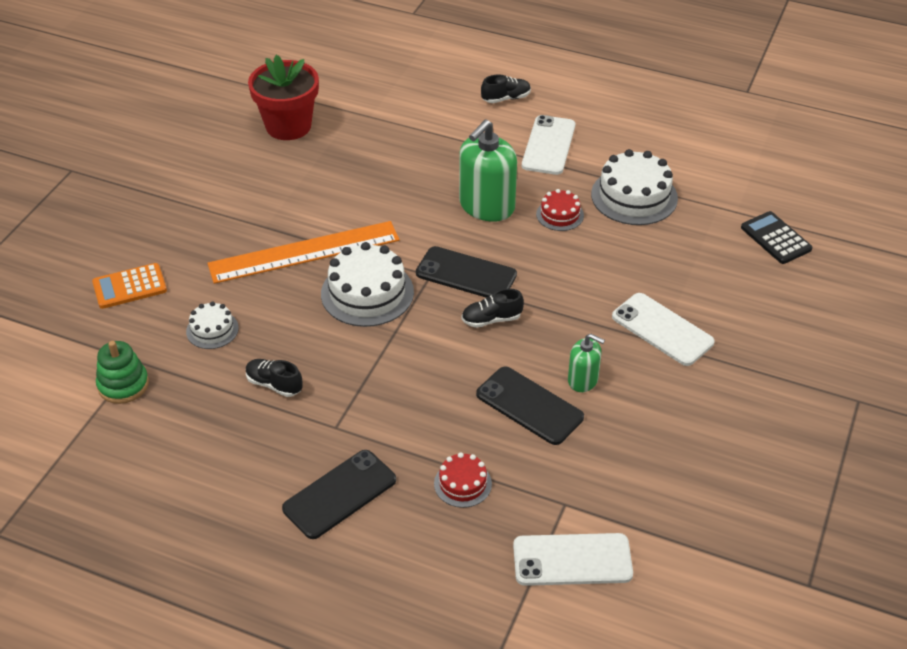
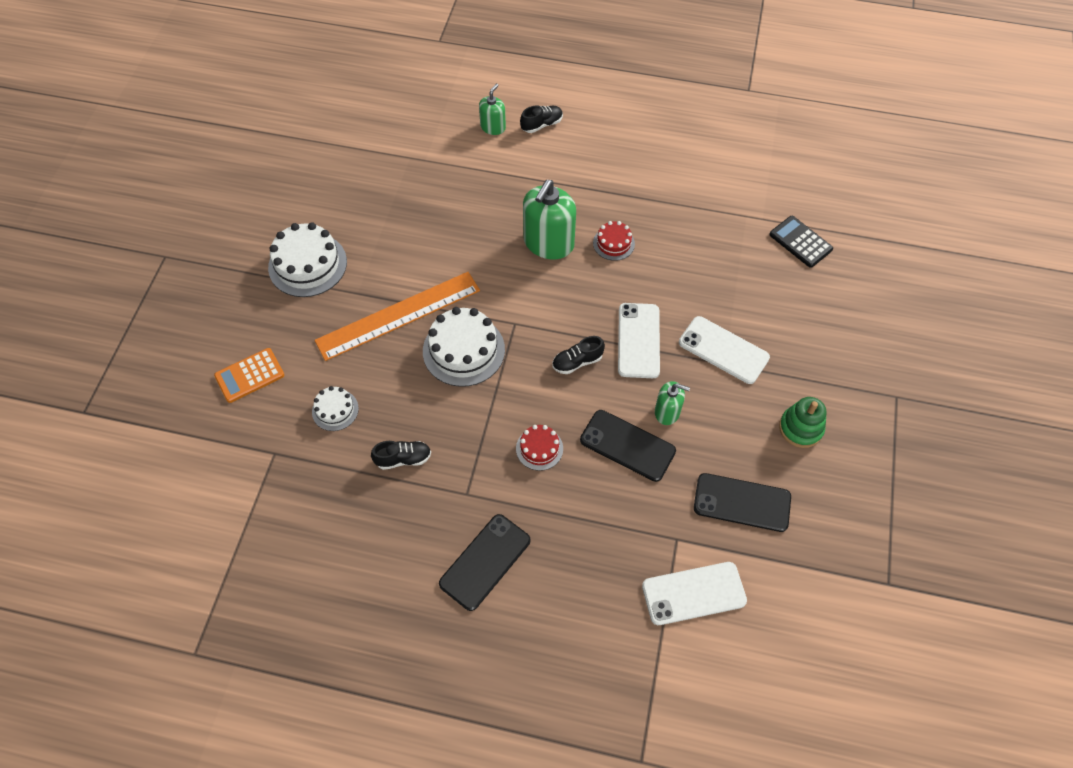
camera: 10 degrees left, 15 degrees up
green stacking toy [96,341,149,404] -> green stacking toy moved to [779,397,827,448]
black shoe [246,359,303,397] -> black shoe turned 150 degrees clockwise [371,441,431,470]
red flower pot [248,55,319,140] -> none
black phone [416,246,517,298] -> black phone moved to [694,473,791,532]
red cake [434,452,492,508] -> red cake moved to [516,425,563,471]
white phone [522,115,575,175] -> white phone moved to [618,303,660,378]
white cake [591,149,678,225] -> white cake moved to [268,222,347,297]
none -> green soap dispenser [479,84,506,135]

